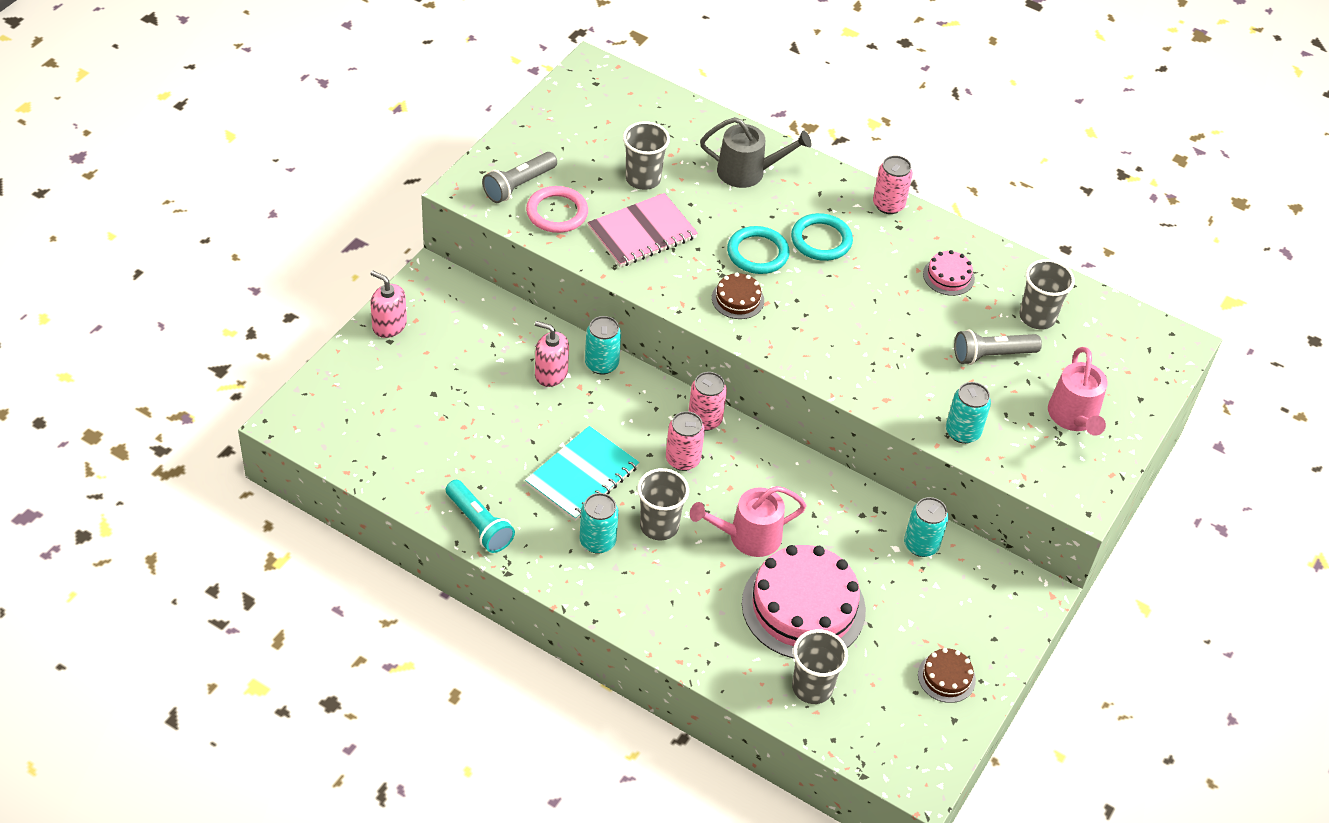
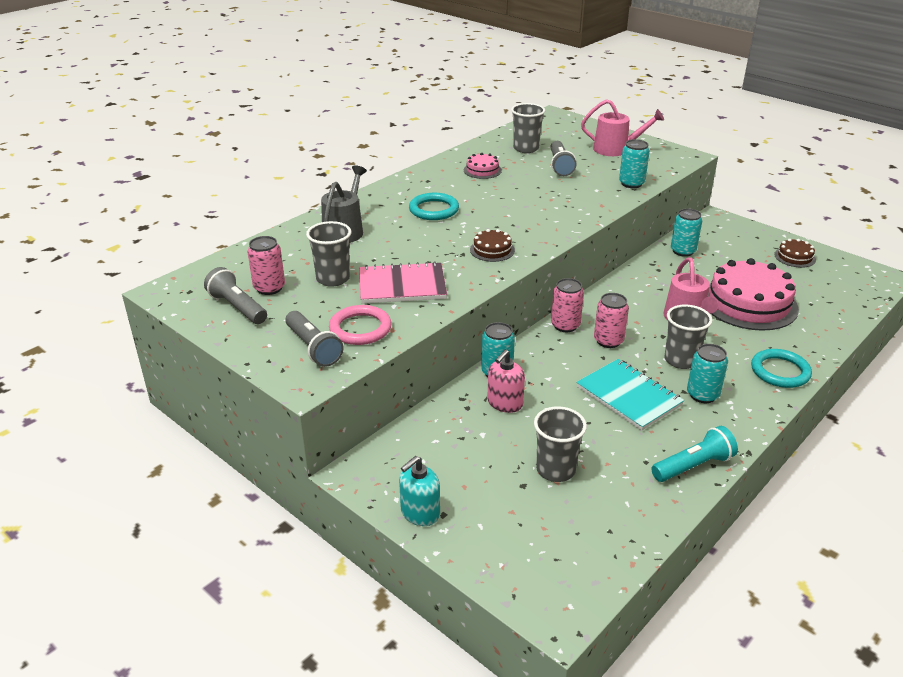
camera: 75 degrees left, 15 degrees down
pink soap dispenser [370,271,407,338] -> turquoise soap dispenser [399,456,440,526]
pink notebook [587,193,698,267] -> pink notebook turned 75 degrees counterclockwise [359,261,447,304]
turquoise ring [727,226,790,274] -> turquoise ring moved to [751,349,812,388]
grey cup [792,629,848,704] -> grey cup moved to [534,406,587,482]
pink can [873,155,913,214] -> pink can moved to [247,236,285,295]
none -> grey flashlight [204,267,267,324]

